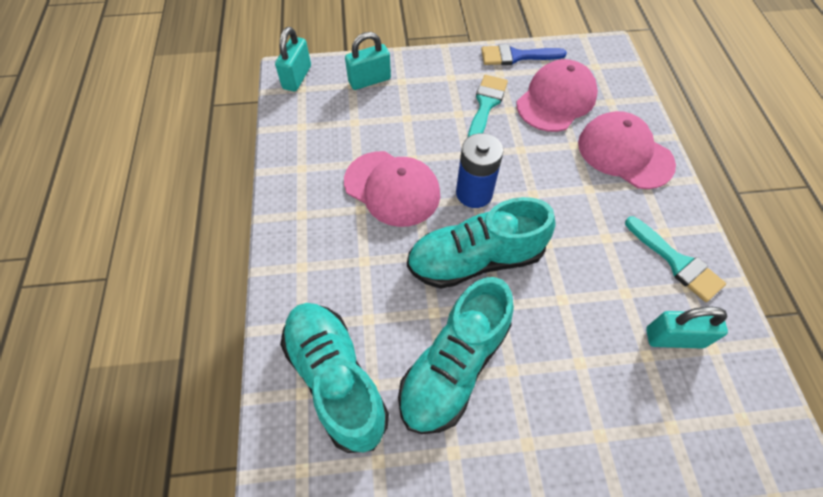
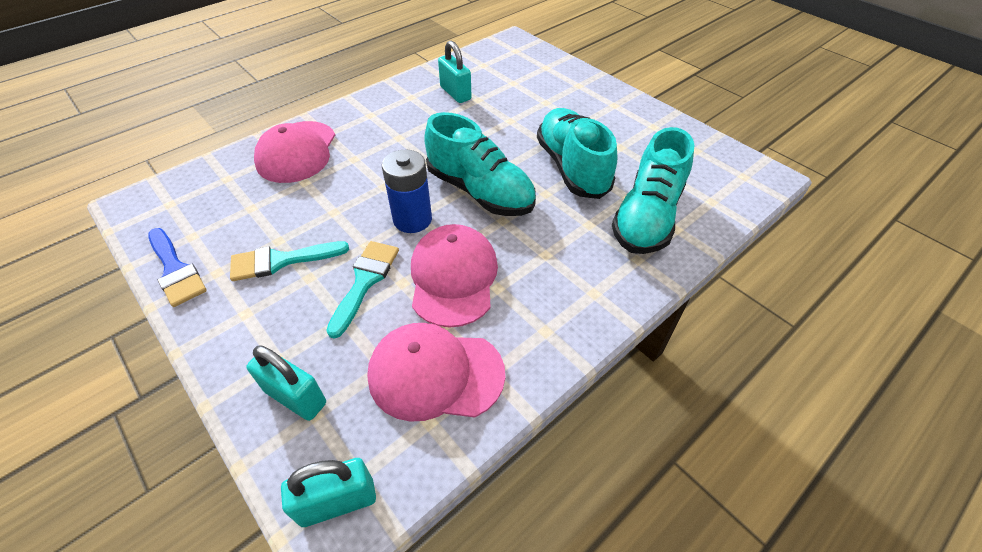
camera: 125 degrees left, 10 degrees down
turquoise shoe [398,277,514,434] -> turquoise shoe turned 105 degrees counterclockwise [537,108,617,199]
pink cap [516,59,598,132] -> pink cap moved to [367,323,505,422]
turquoise brush [625,217,726,302] -> turquoise brush moved to [326,241,399,339]

